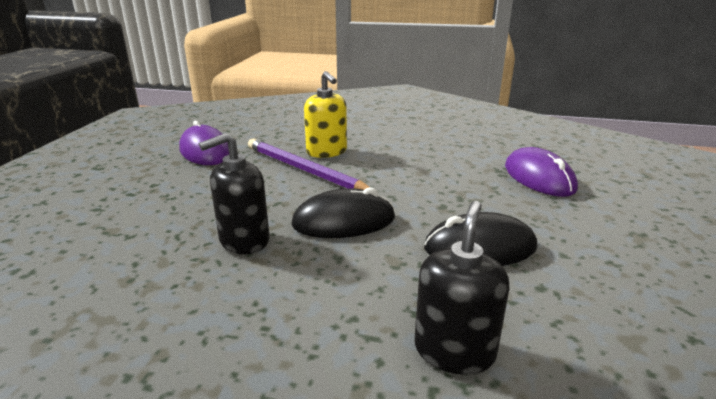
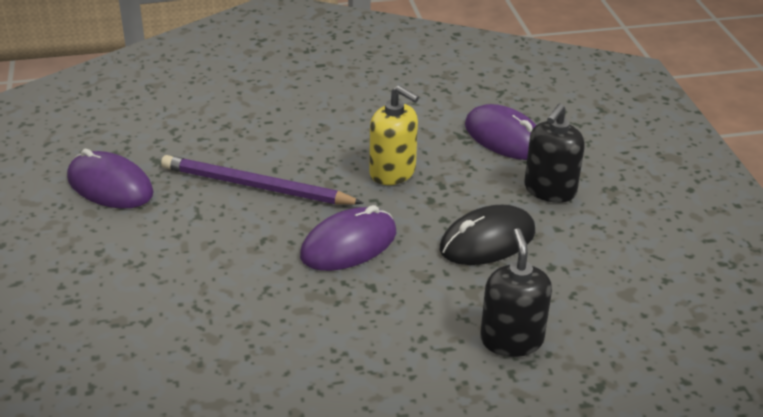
camera: 25 degrees left, 10 degrees up
black soap dispenser [199,133,269,254] -> black soap dispenser moved to [524,103,585,203]
black mouse [291,187,395,238] -> purple mouse [300,205,396,271]
yellow soap dispenser [304,71,347,158] -> yellow soap dispenser moved to [369,85,419,185]

